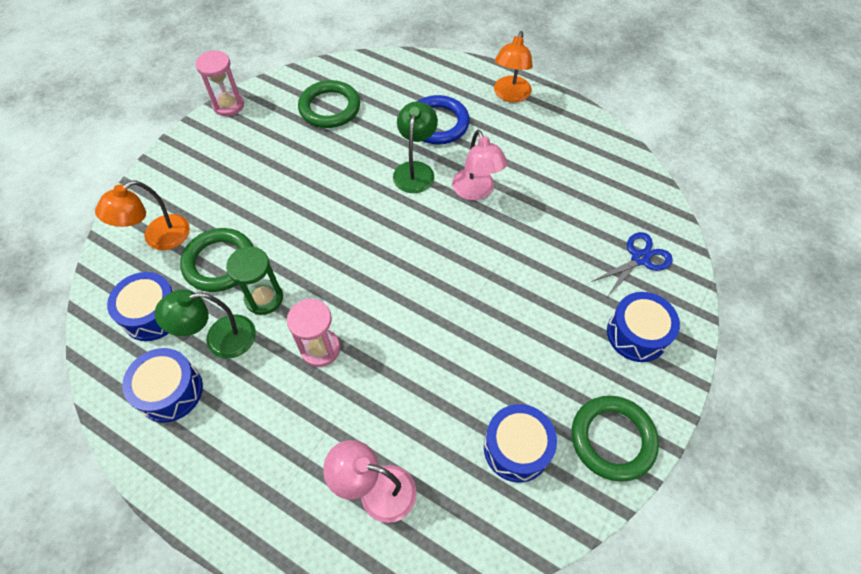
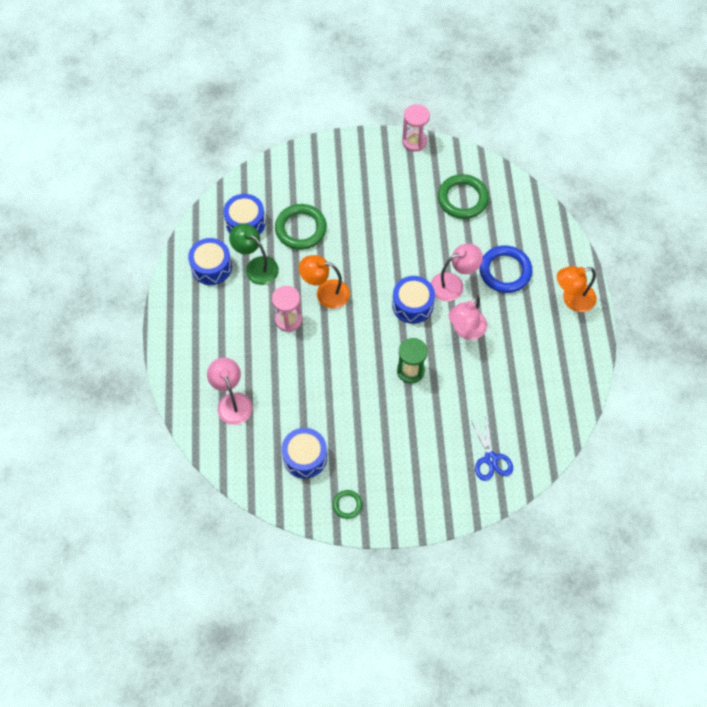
camera: 55 degrees right, 5 degrees up
orange lamp [95,180,190,250] -> orange lamp moved to [299,255,350,309]
green hourglass [226,246,283,315] -> green hourglass moved to [397,338,428,384]
green lamp [393,101,438,193] -> pink lamp [431,244,483,301]
green ring [572,396,659,482] -> green ring [333,490,362,519], size x0.51
blue scissors [591,232,673,296] -> blue scissors turned 60 degrees clockwise [470,417,513,481]
blue drum [607,292,680,362] -> blue drum moved to [392,276,435,324]

